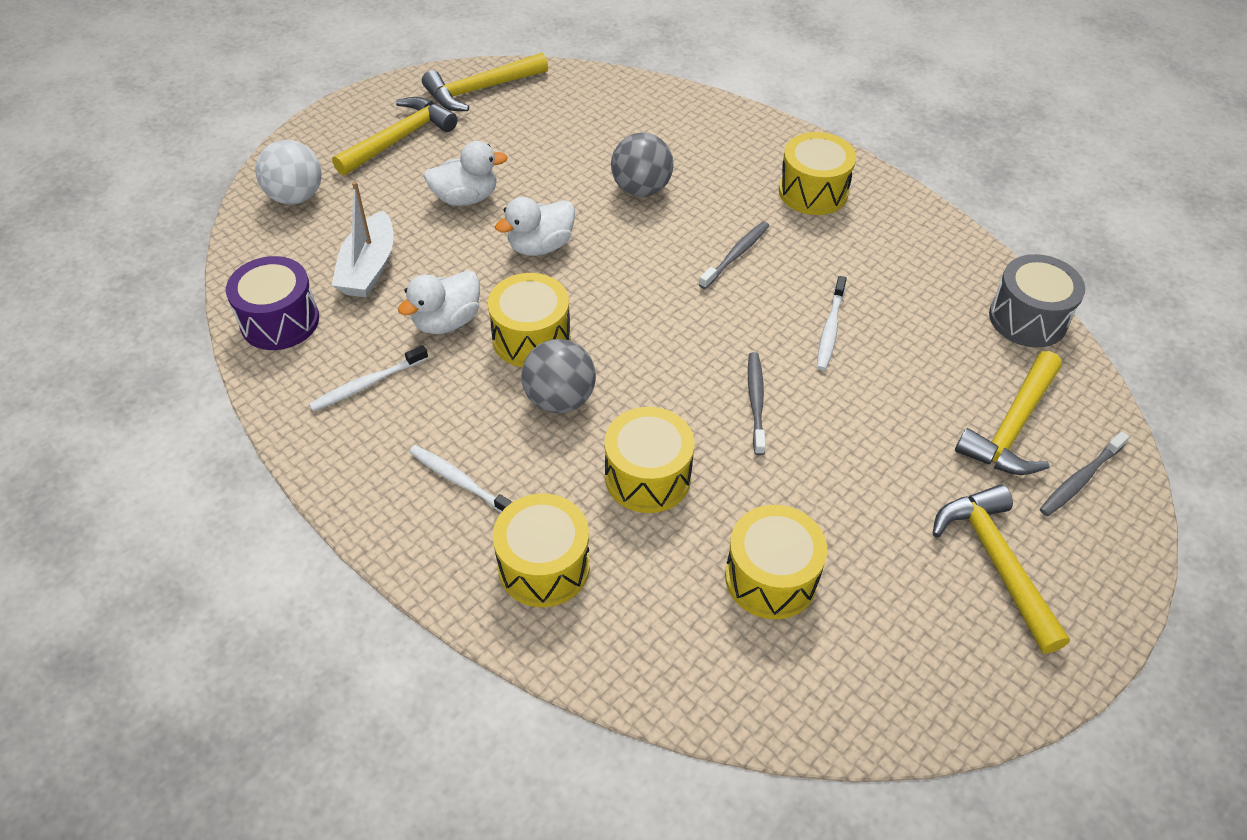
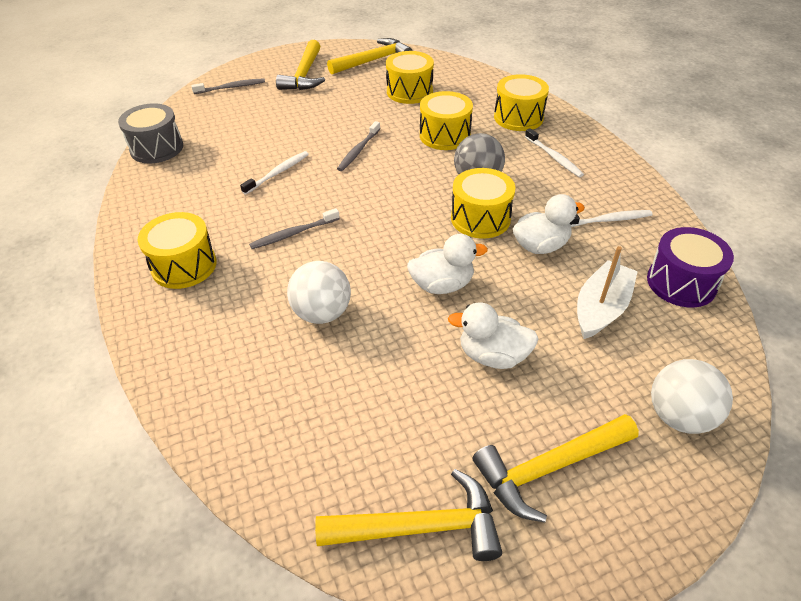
camera: 155 degrees left, 5 degrees down
grey ball [611,132,674,197] -> white ball [287,261,351,324]
yellow hammer [955,351,1062,475] -> yellow hammer moved to [327,38,412,74]

